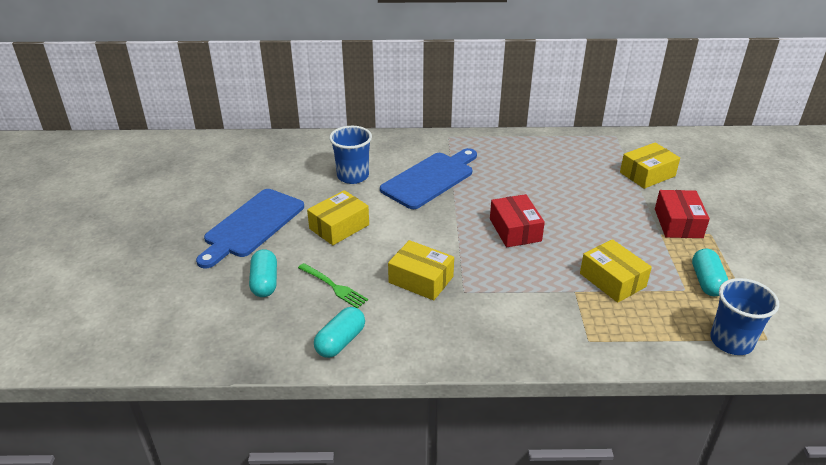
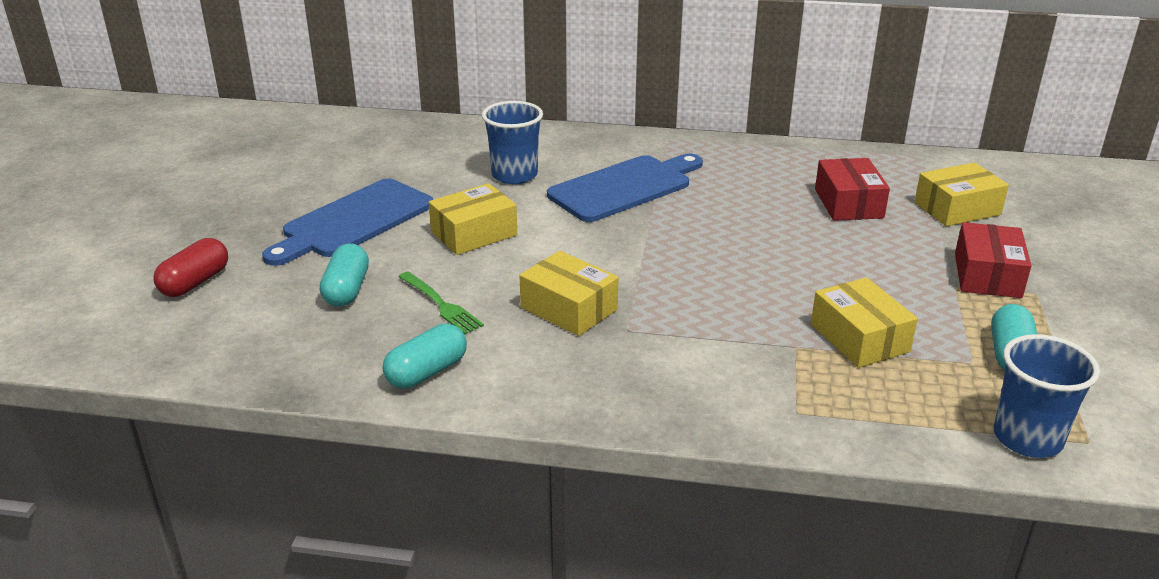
camera: 10 degrees right, 5 degrees down
red box [490,194,545,247] -> red box moved to [815,158,890,221]
none -> red capsule [154,238,228,297]

